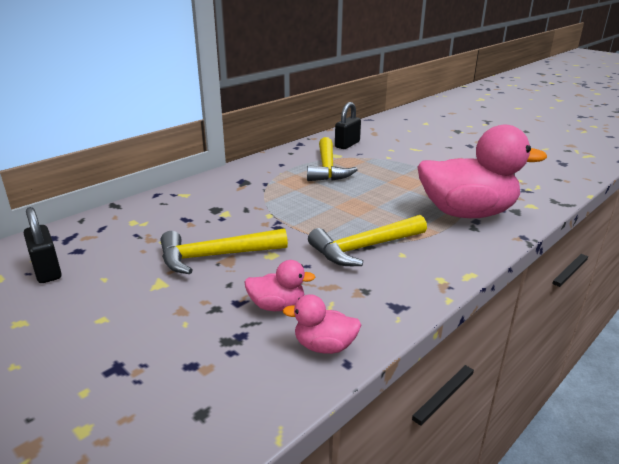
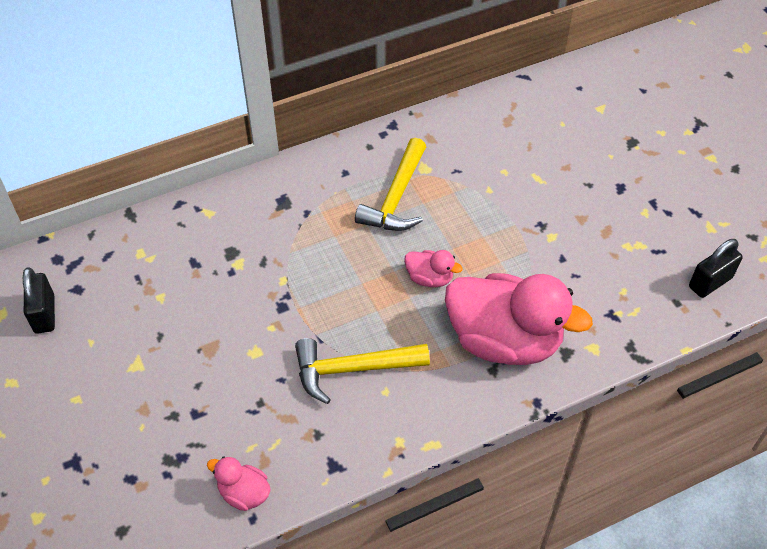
camera: 20 degrees right, 25 degrees up
yellow hammer [161,228,288,274] -> none
pink duck [244,260,315,311] -> pink duck moved to [404,250,463,287]
black padlock [335,102,361,149] -> black padlock moved to [689,239,743,298]

